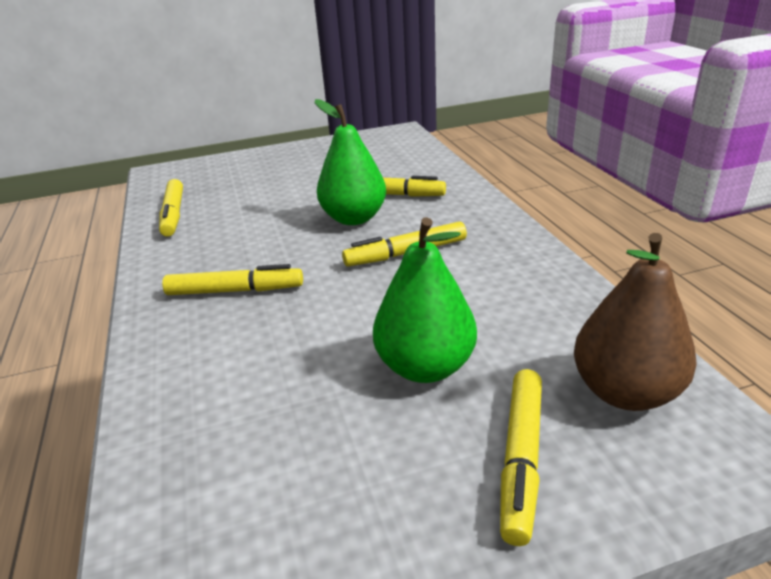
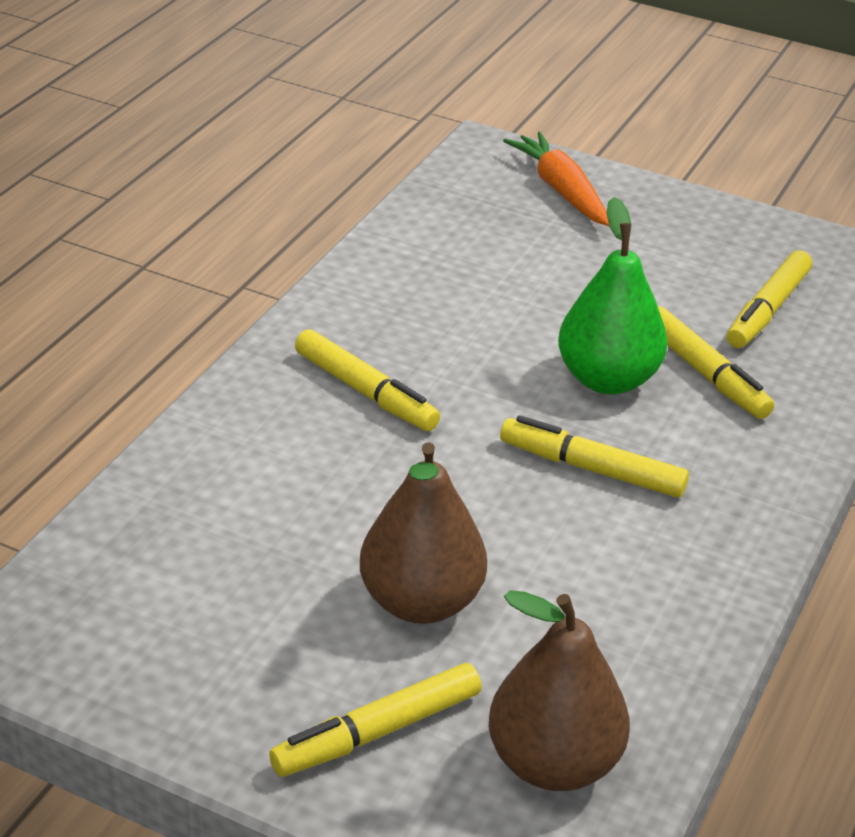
camera: 40 degrees right, 5 degrees up
yellow marker [159,179,183,237] -> yellow marker moved to [727,250,812,348]
green pear [373,217,477,383] -> brown pear [360,442,487,624]
none -> orange carrot [503,132,609,226]

